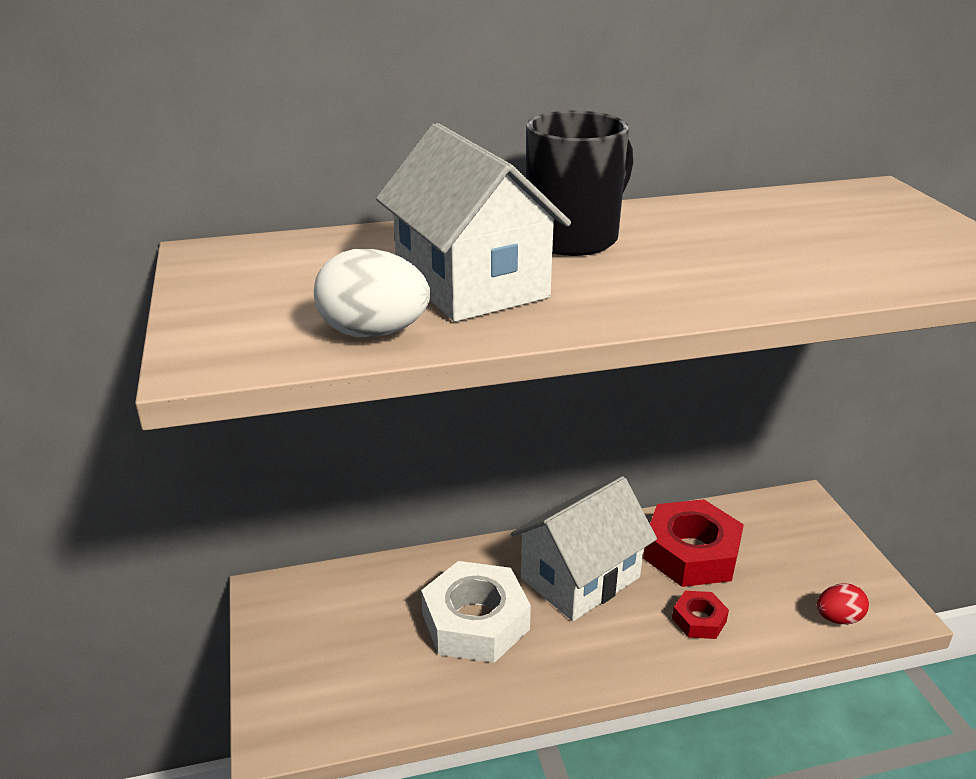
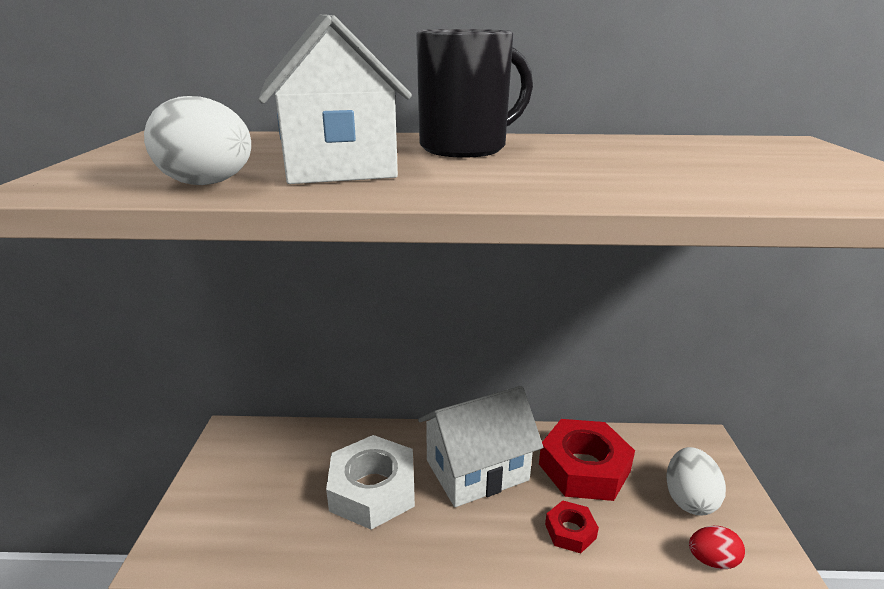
camera: 15 degrees right, 5 degrees down
none -> white egg [666,447,726,516]

